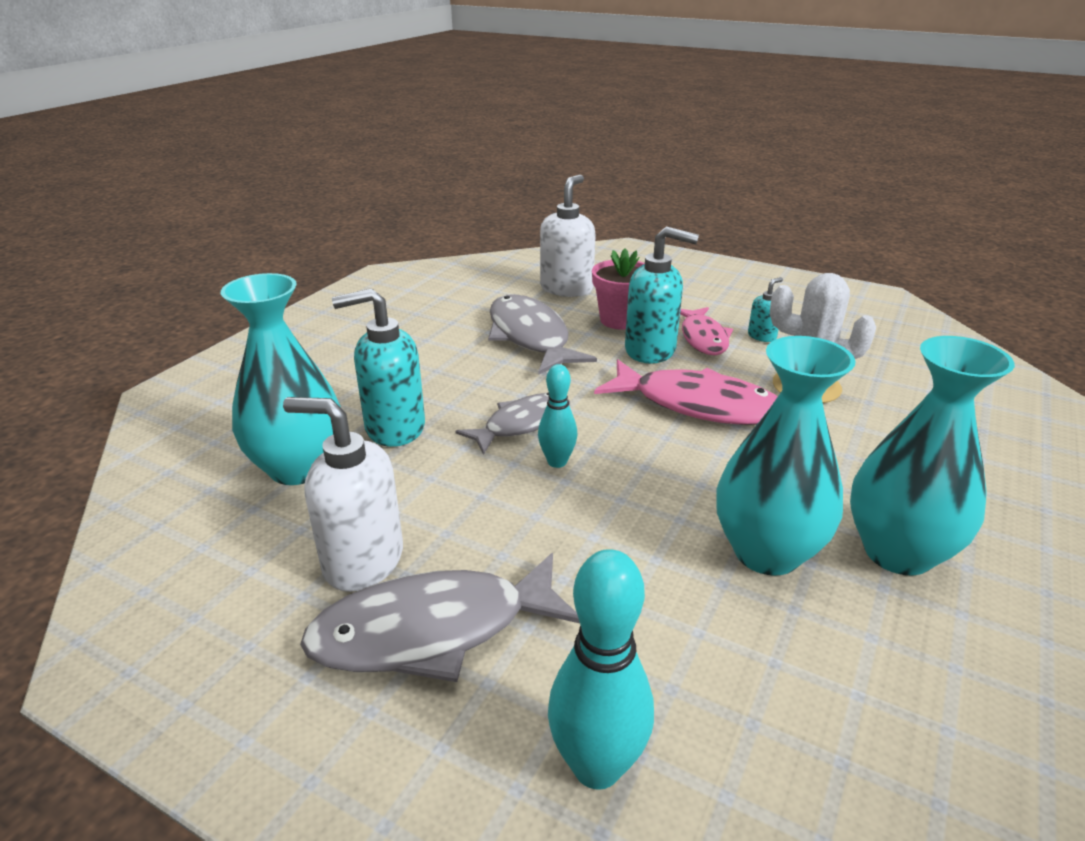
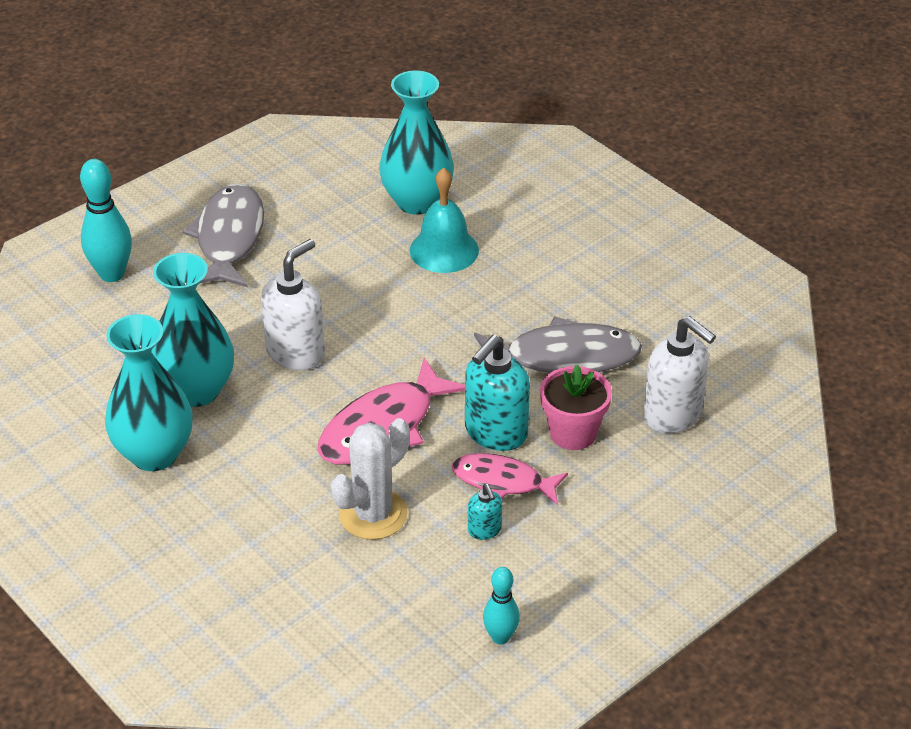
camera: 110 degrees right, 10 degrees up
white soap dispenser [283,397,403,592] -> white soap dispenser moved to [261,239,325,370]
turquoise soap dispenser [332,288,425,447] -> turquoise bell [410,168,479,273]
grey fish [456,392,570,455] -> none
turquoise bowling pin [538,364,577,468] -> turquoise bowling pin moved to [483,567,520,645]

